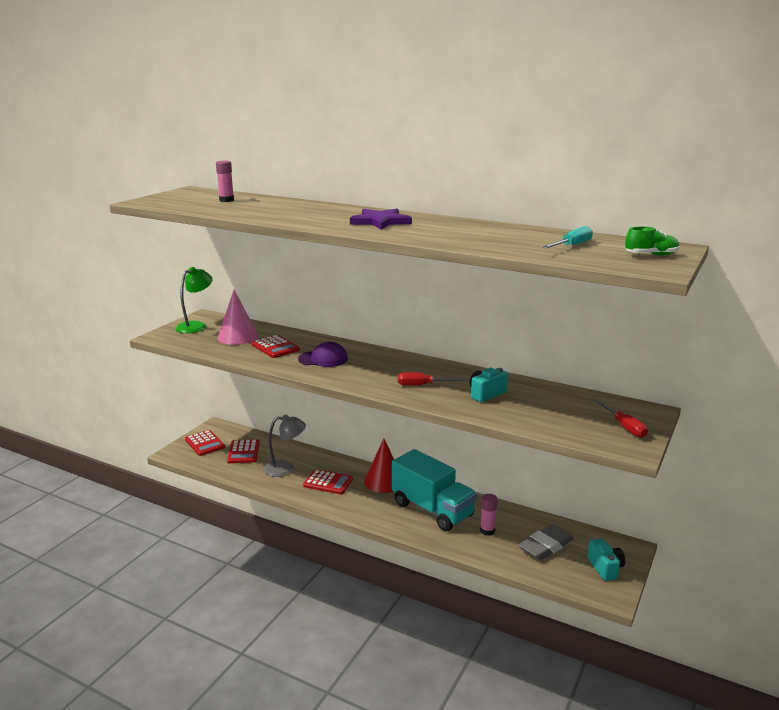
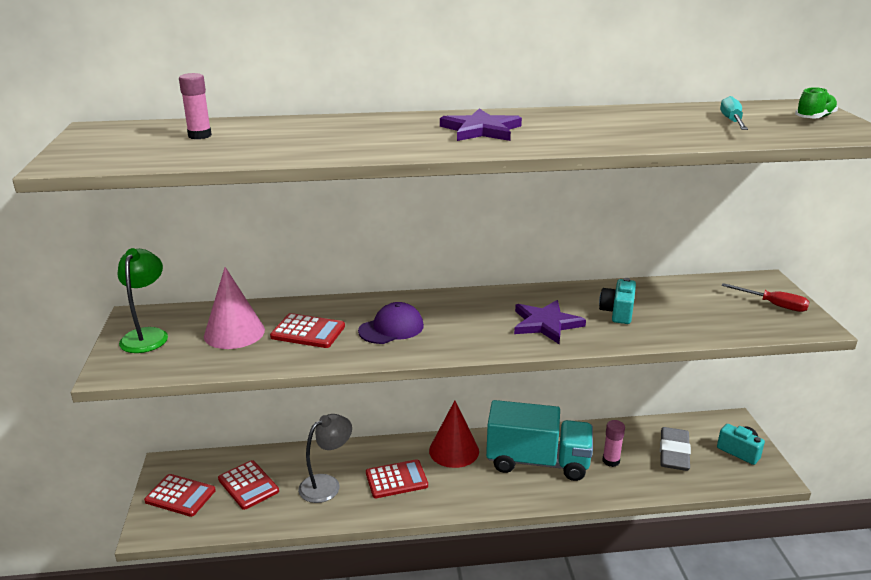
camera: 35 degrees left, 5 degrees up
red screwdriver [398,372,467,386] -> purple star [514,300,586,344]

